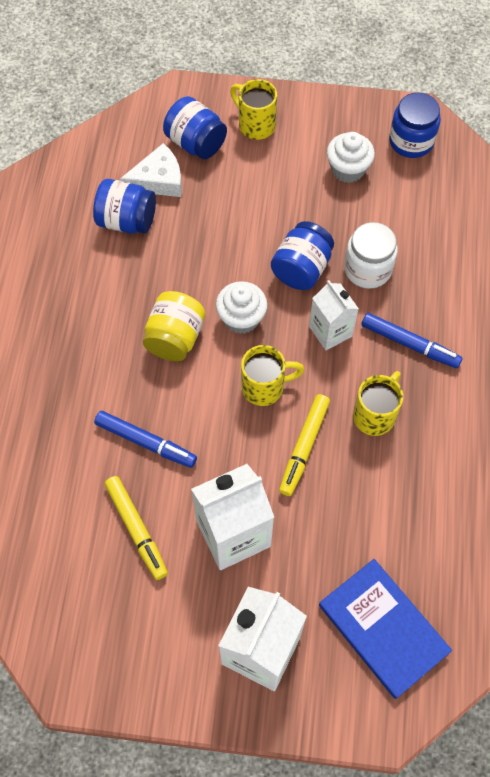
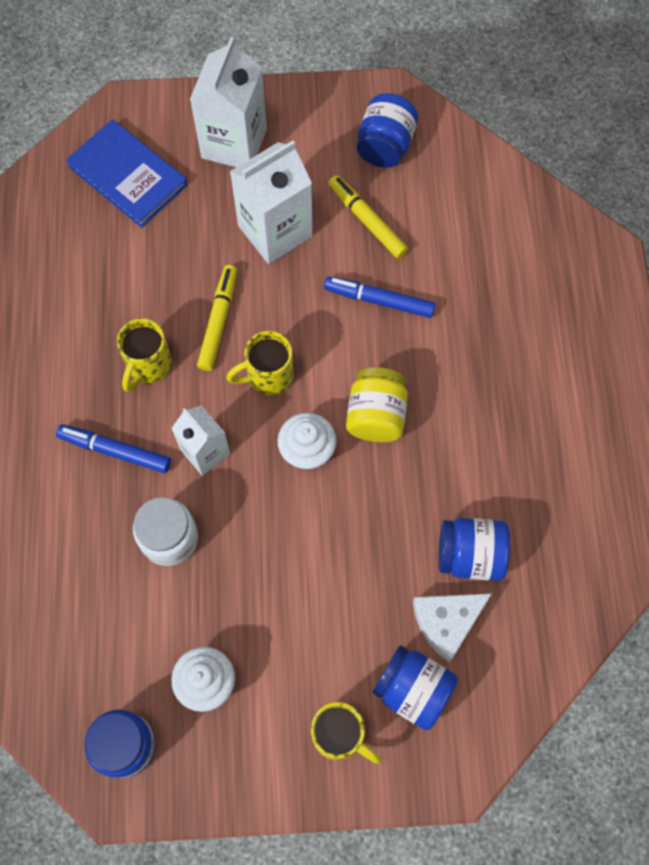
camera: 170 degrees right, 5 degrees up
blue jar [271,221,334,290] -> blue jar moved to [357,93,418,168]

